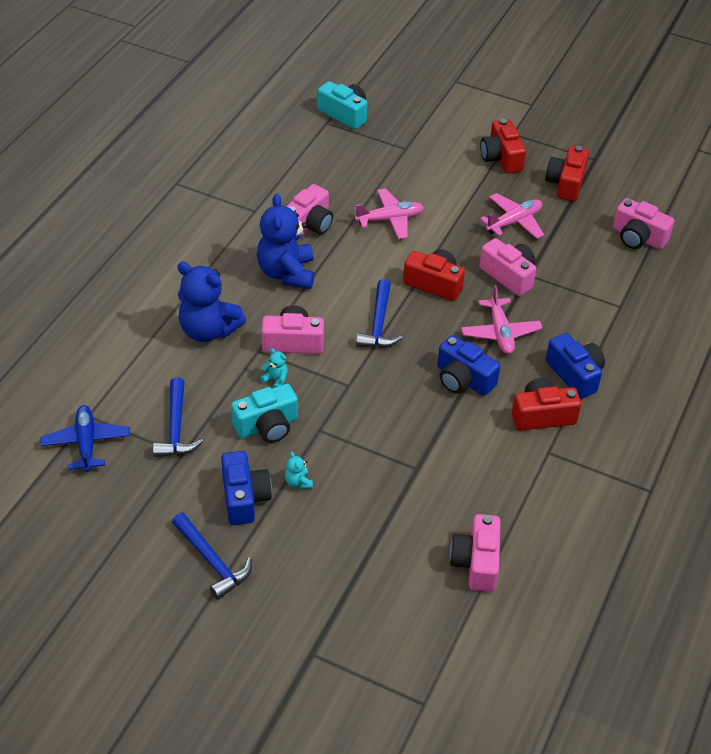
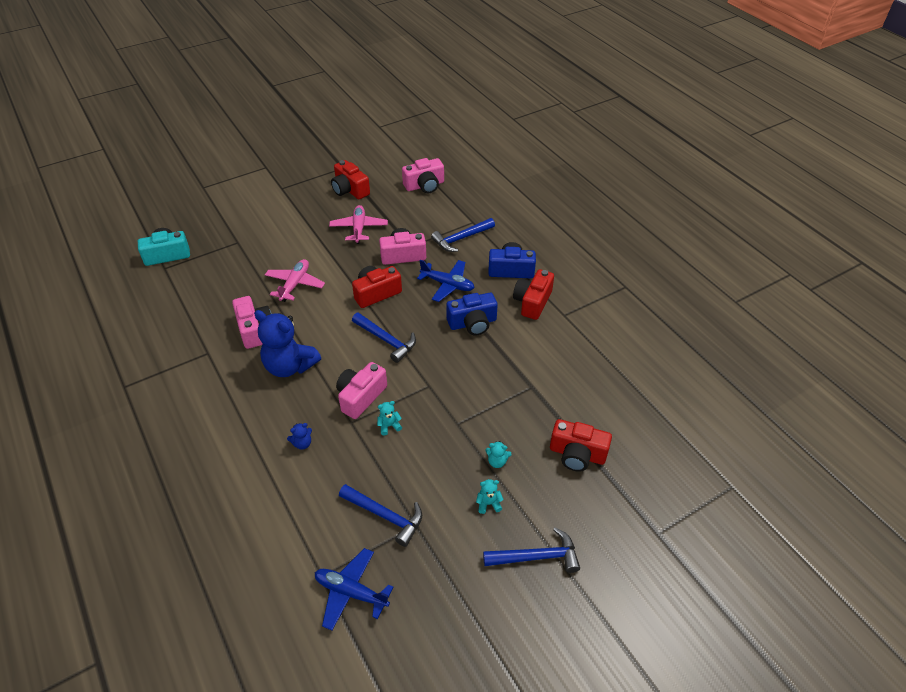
camera: 55 degrees left, 0 degrees up
blue teddy bear [177,262,246,342] -> blue teddy bear [287,423,312,450], size x0.40
blue camera [221,451,272,525] -> turquoise teddy bear [476,479,504,514]
turquoise camera [231,384,298,443] -> none
pink camera [450,514,501,592] -> none
pink plane [461,285,542,354] -> blue plane [417,260,474,302]
red camera [480,119,526,174] -> red camera moved to [550,419,612,472]
none -> blue hammer [431,218,495,252]

